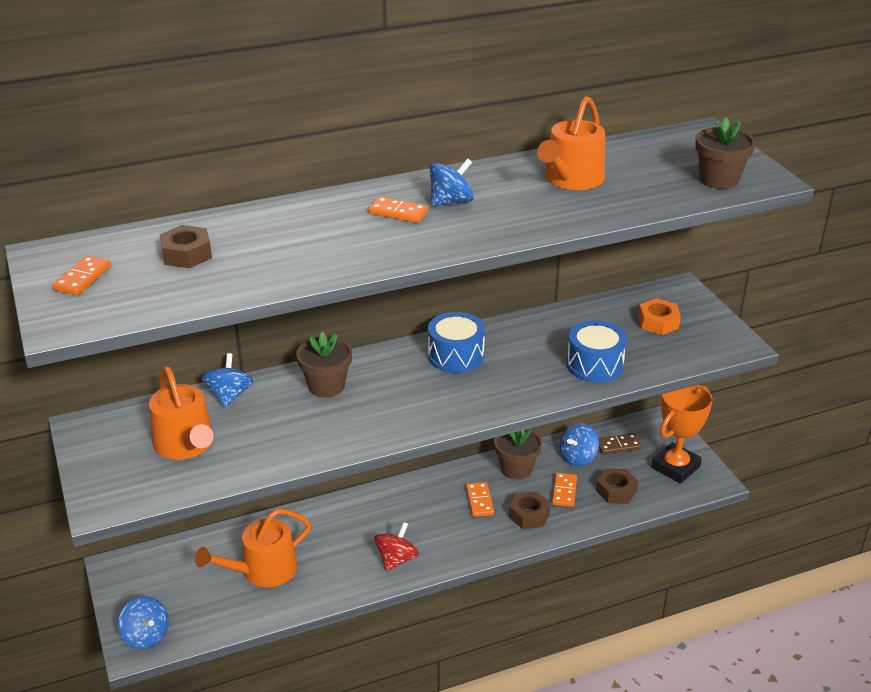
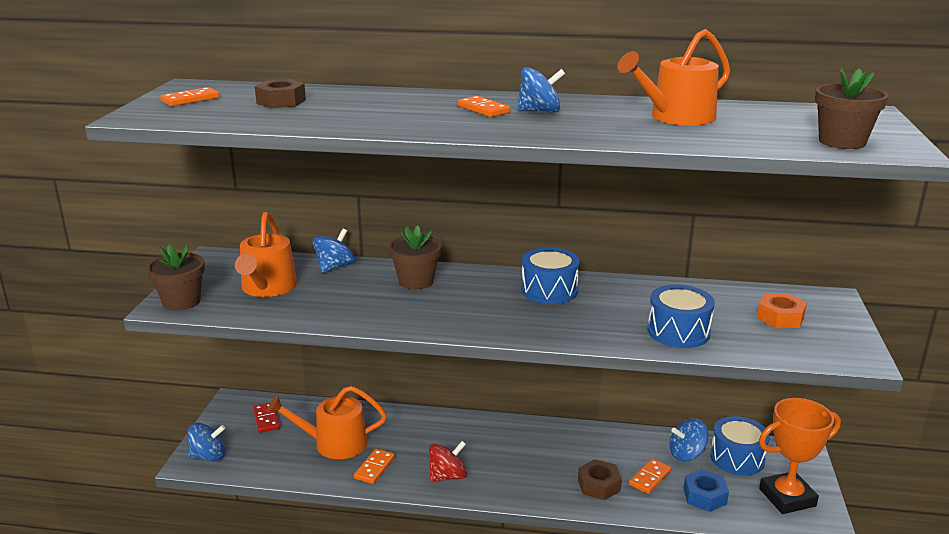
camera: 30 degrees right, 10 degrees down
blue spinning top [118,596,169,649] -> blue spinning top turned 90 degrees counterclockwise [188,423,225,462]
orange domino [466,482,494,517] -> orange domino moved to [354,449,395,484]
brown flower pot [494,428,542,480] -> brown flower pot moved to [146,244,205,310]
brown nut [596,468,638,504] -> blue nut [683,470,729,512]
brown domino [598,433,642,454] -> blue drum [710,416,770,476]
none -> red domino [253,403,280,433]

